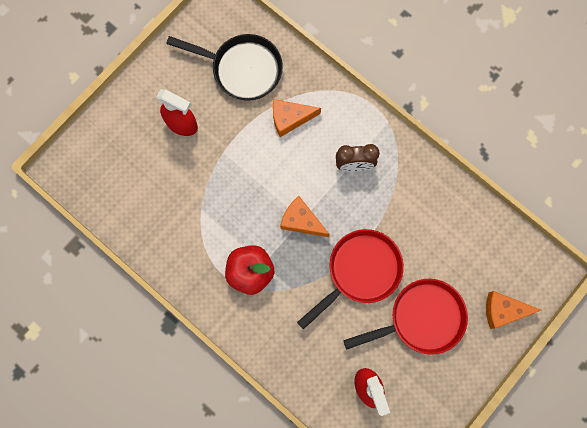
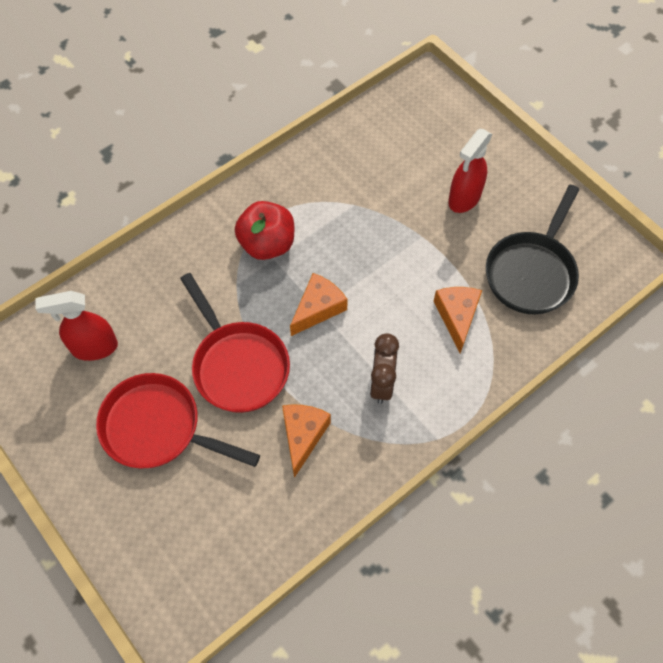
camera: 100 degrees right, 15 degrees down
red pan [343,279,468,355] -> red pan turned 120 degrees clockwise [96,373,260,469]
orange cheese [486,291,541,329] -> orange cheese moved to [282,404,331,478]

